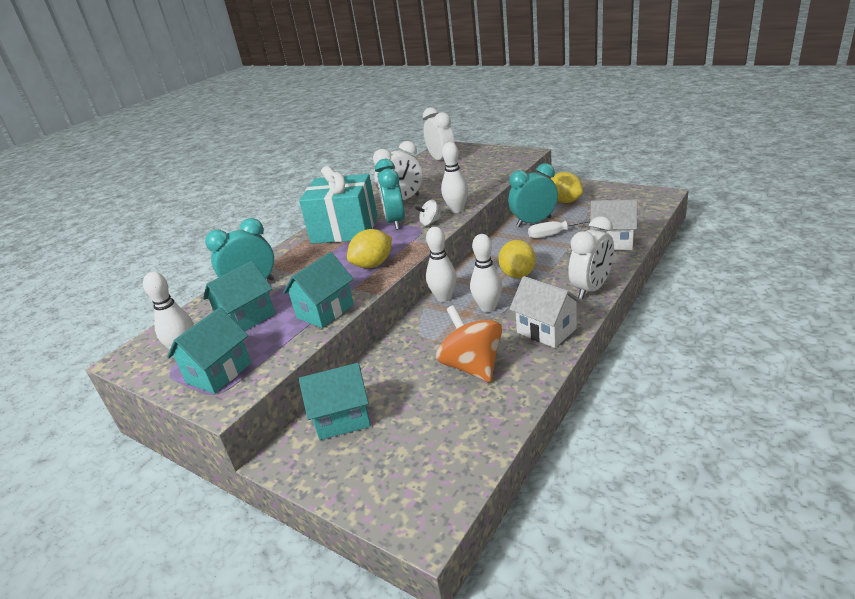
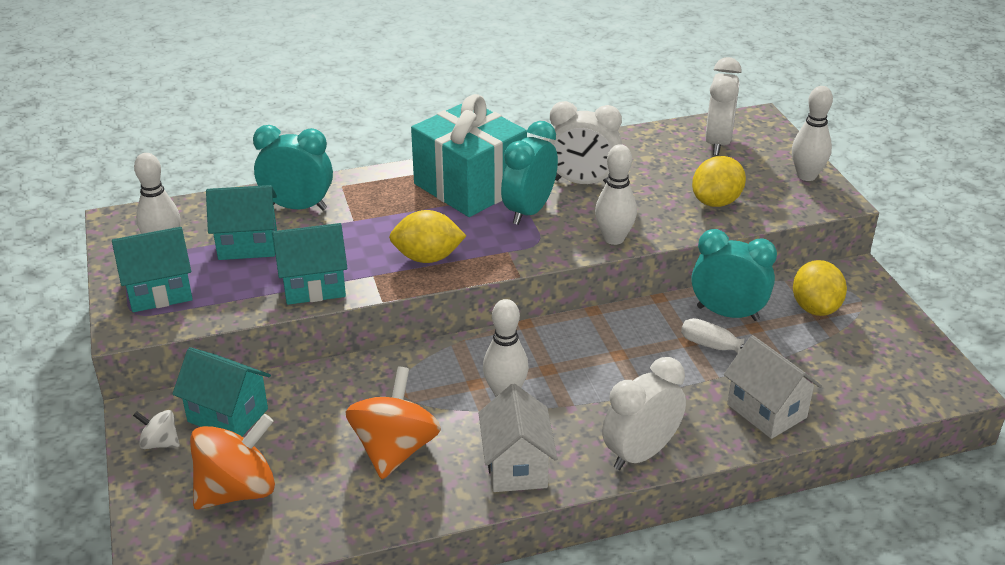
camera: 35 degrees right, 5 degrees up
white spinning top [415,200,442,226] -> white spinning top moved to [133,410,180,449]
white bowling pin [426,227,457,302] -> white bowling pin moved to [792,86,833,181]
yellow lemon [498,240,536,278] -> yellow lemon moved to [692,156,746,207]
white clock [568,217,614,299] -> white clock turned 150 degrees clockwise [602,357,686,470]
none -> orange spinning top [190,414,275,510]

